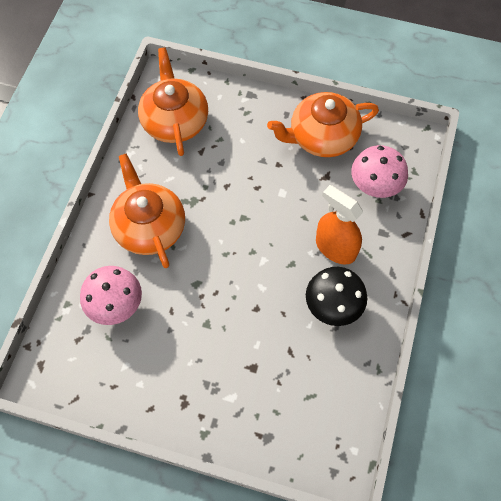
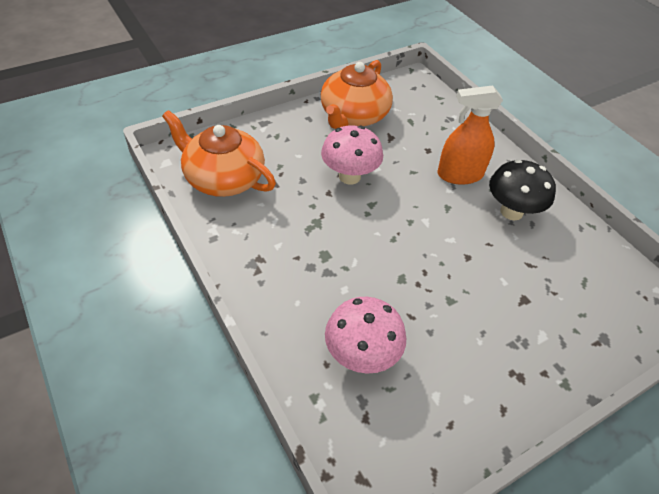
camera: 50 degrees left, 15 degrees down
orange teapot [109,154,185,268] -> none
pink mushroom [351,145,408,198] -> pink mushroom moved to [321,125,383,185]

